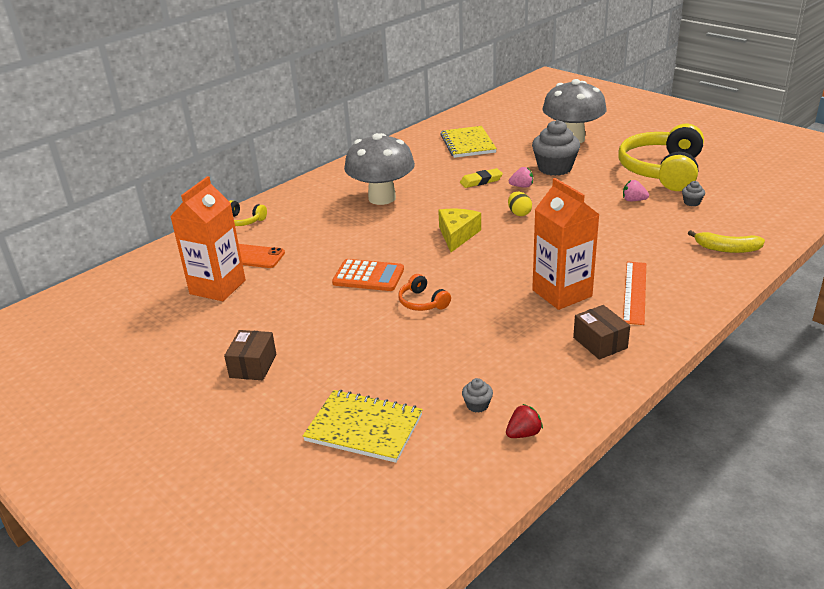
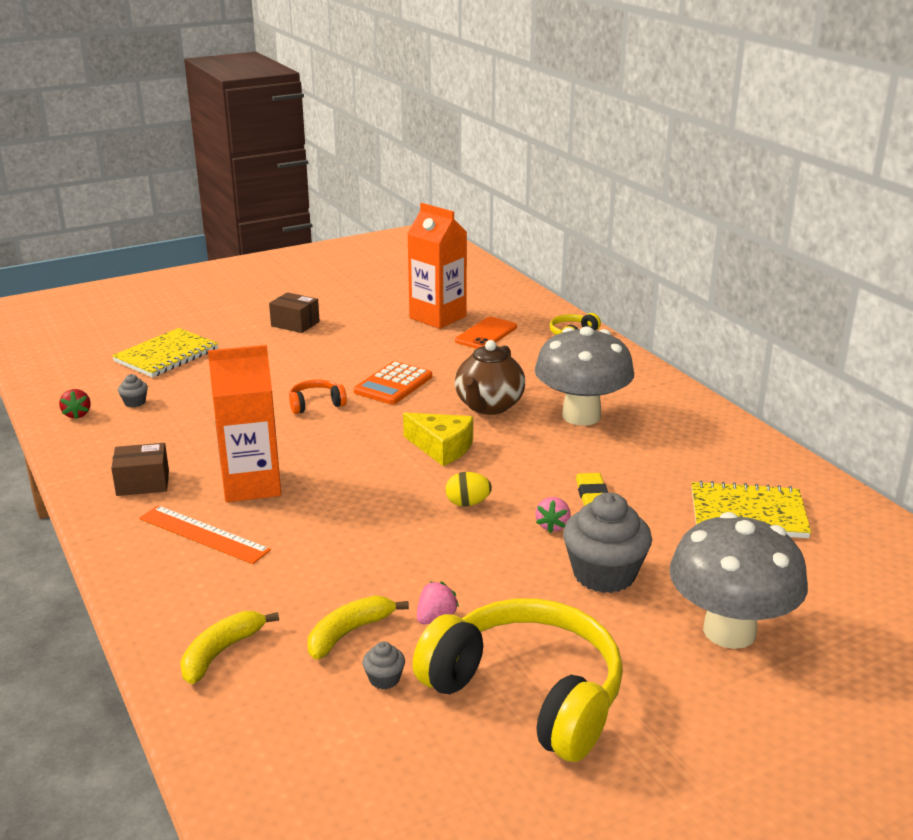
camera: 105 degrees right, 5 degrees down
none -> yellow banana [308,595,409,660]
none -> brown teapot [455,340,525,415]

